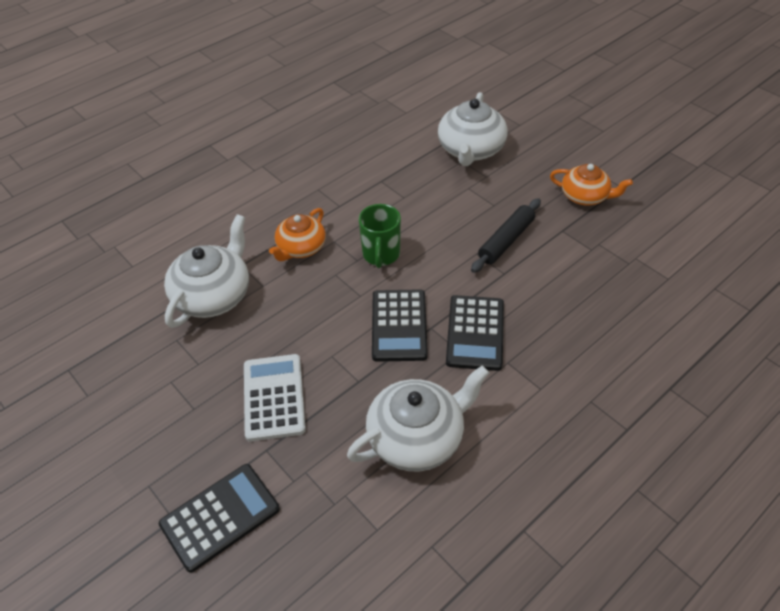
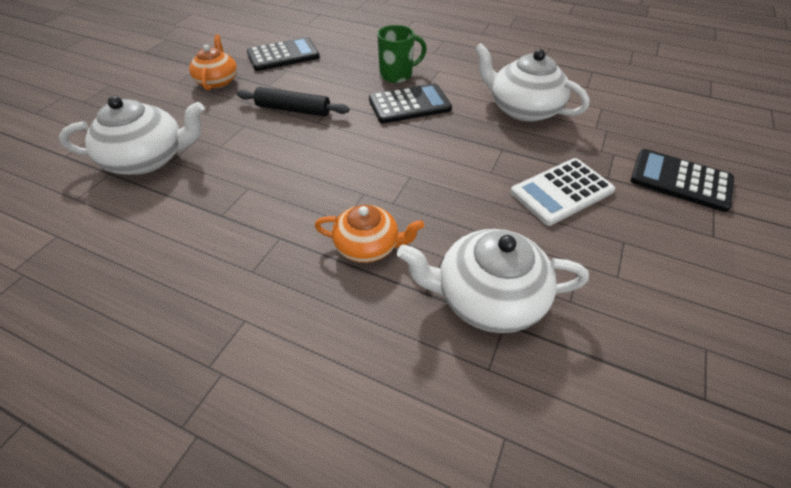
camera: 115 degrees left, 0 degrees up
green mug [359,204,401,268] -> green mug moved to [377,25,427,83]
black calculator [372,289,428,362] -> black calculator moved to [247,37,320,71]

